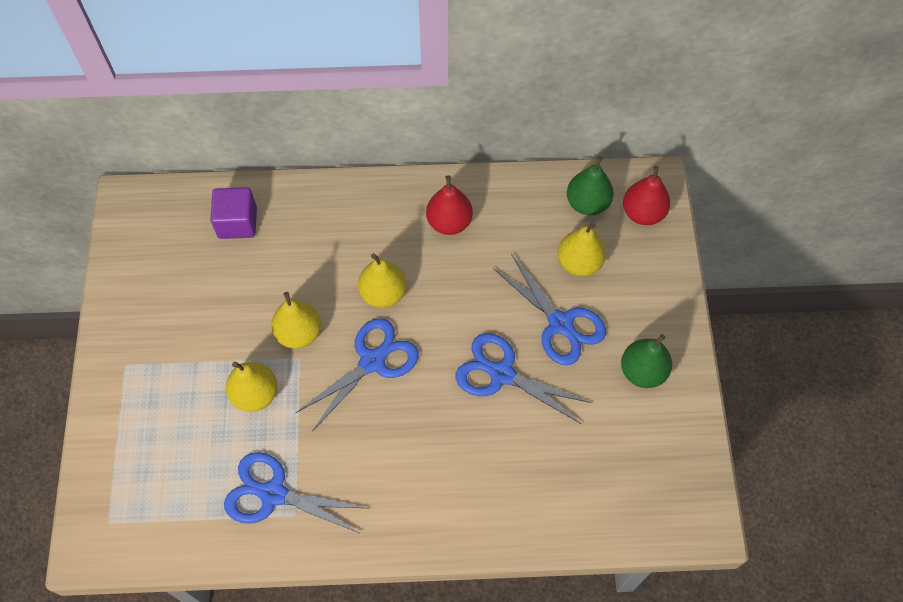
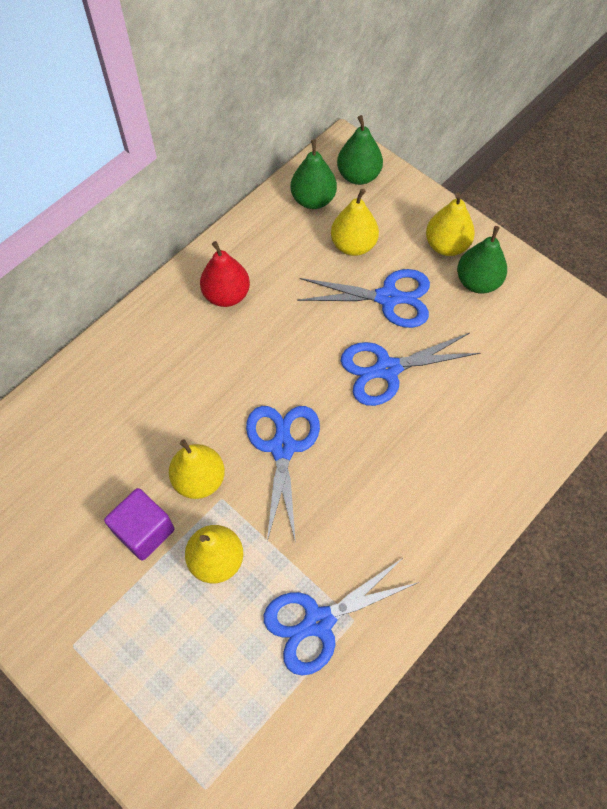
camera: 45 degrees left, 0 degrees up
purple cube [210,187,257,239] -> purple cube moved to [104,488,175,561]
yellow pear [358,253,407,308] -> yellow pear moved to [426,193,475,256]
red pear [623,166,670,225] -> green pear [337,115,383,185]

